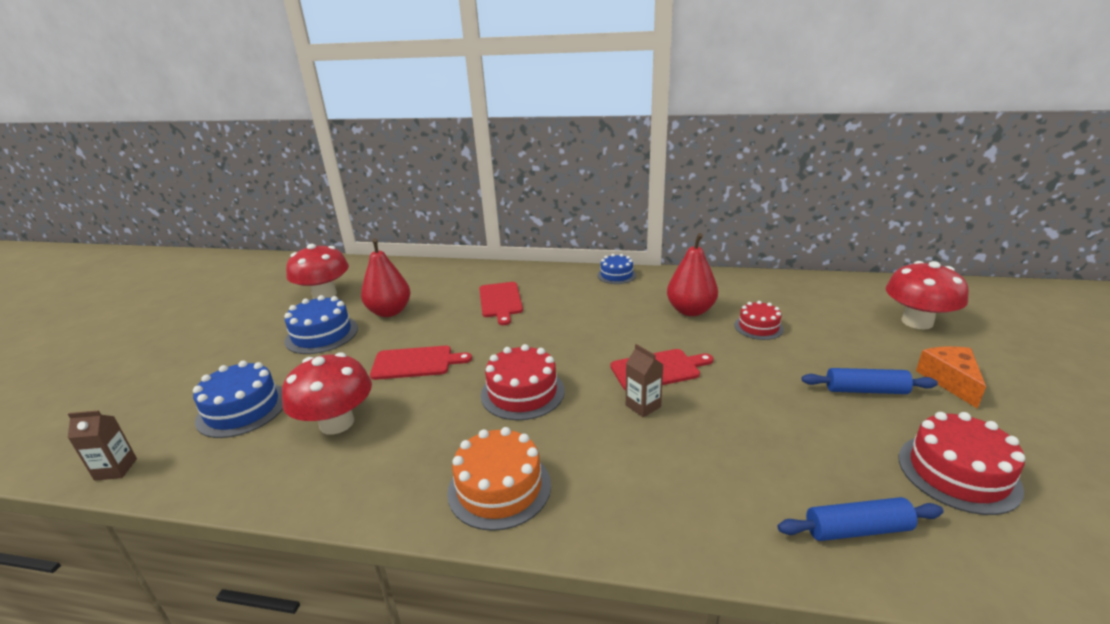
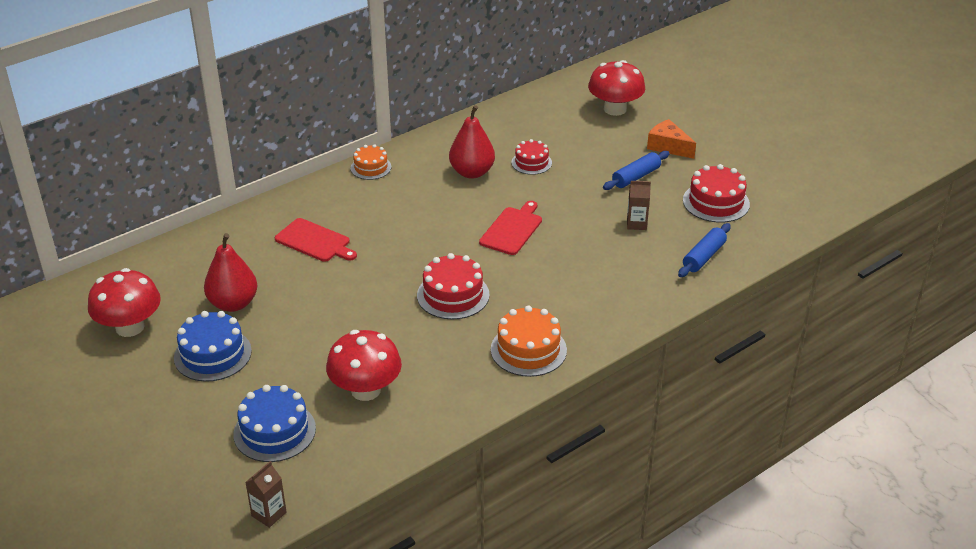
camera: 50 degrees left, 10 degrees up
red cutting board [370,346,472,380] -> none
blue cake [597,254,636,284] -> orange cake [351,144,391,180]
brown carton [626,344,663,417] -> brown carton moved to [627,181,651,230]

